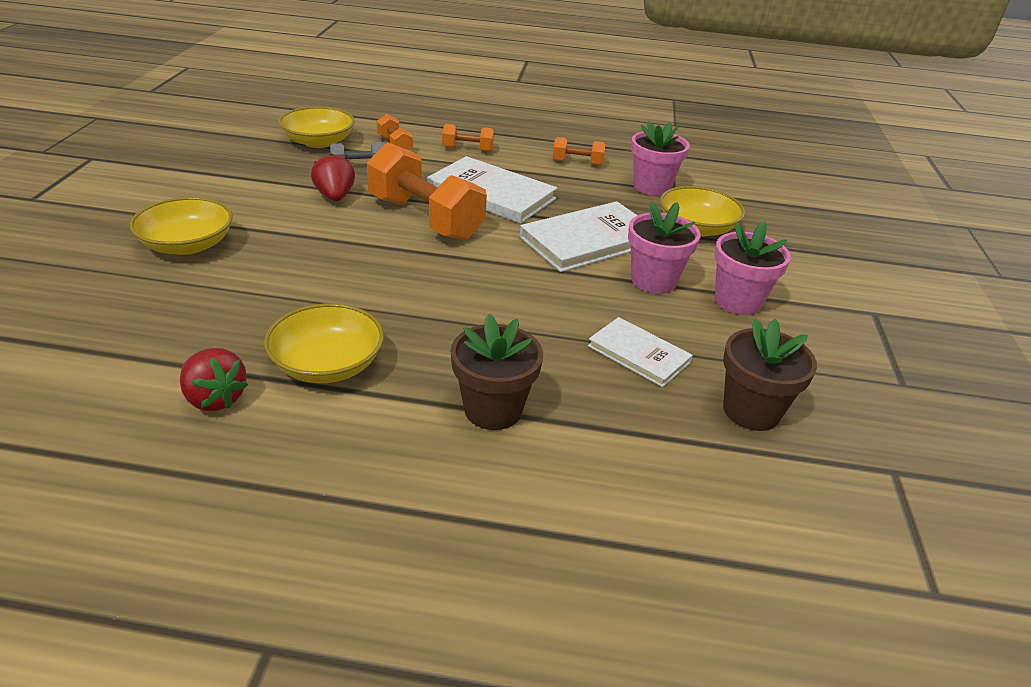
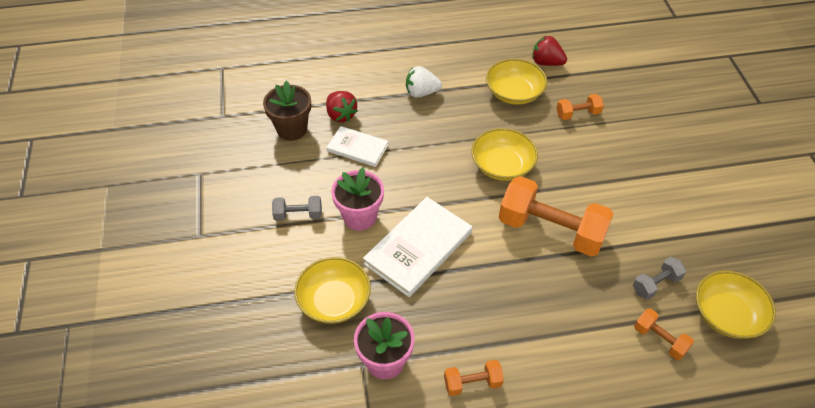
camera: 165 degrees right, 15 degrees up
yellow bowl [130,197,233,255] -> yellow bowl moved to [471,128,538,181]
red strawberry [311,153,355,201] -> red strawberry moved to [326,91,358,122]
white book [427,156,557,224] -> none
orange dumbbell [442,124,494,151] -> orange dumbbell moved to [557,94,604,120]
brown flower pot [451,314,543,430] -> white strawberry [406,66,442,98]
pink flower pot [714,221,791,315] -> grey dumbbell [272,196,322,221]

